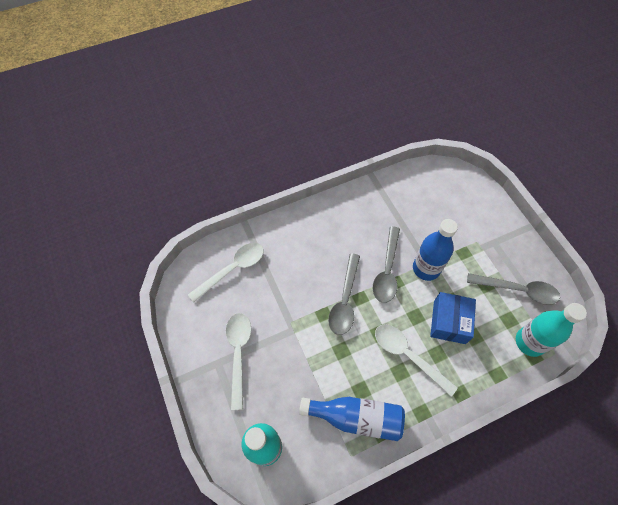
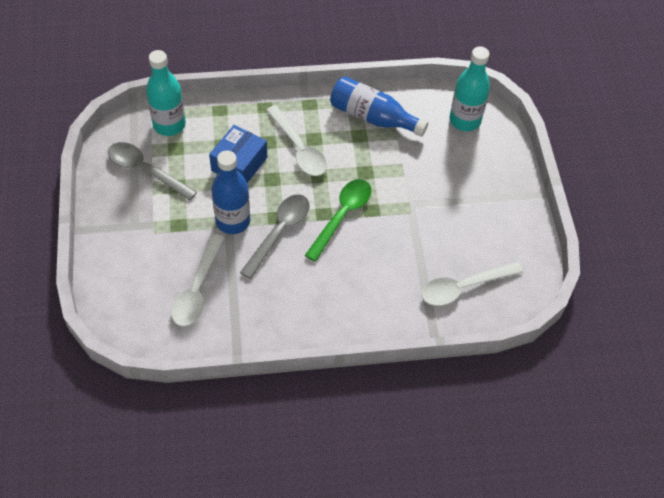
camera: 165 degrees left, 5 degrees down
white spoon [226,313,252,410] -> white spoon moved to [171,234,224,326]
grey spoon [328,253,360,335] -> green spoon [305,179,371,262]

